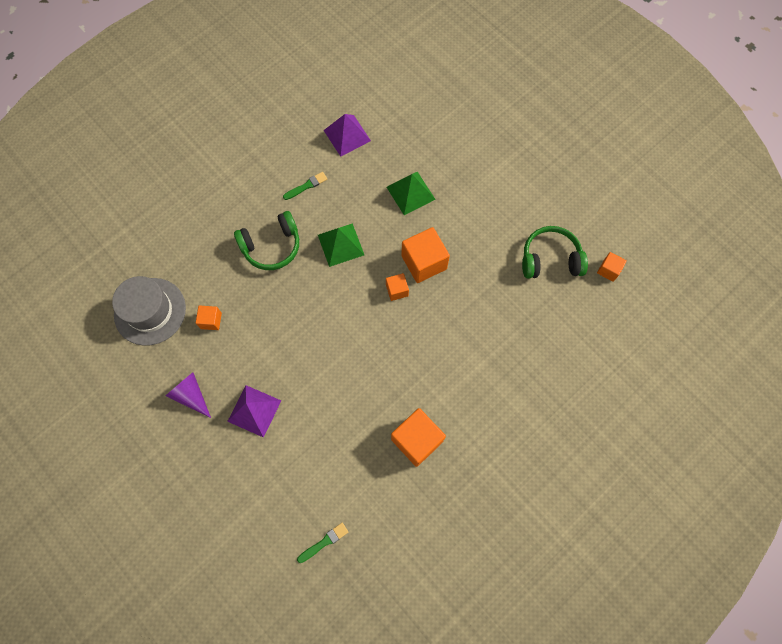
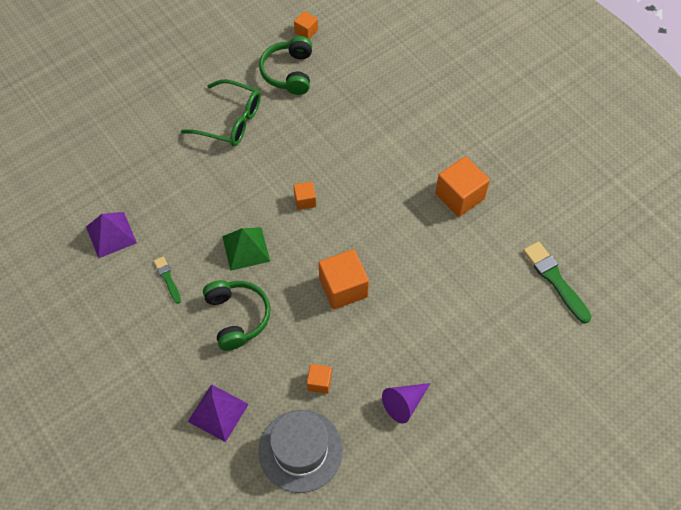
camera: 85 degrees left, 10 degrees down
purple pyramid [227,385,281,438] -> purple pyramid moved to [188,384,249,442]
green brush [297,523,348,563] -> green brush [523,241,592,324], size x1.76
green pyramid [387,172,436,215] -> none
orange cube [401,227,450,283] -> orange cube moved to [319,249,369,310]
none -> green glasses [181,79,261,146]

